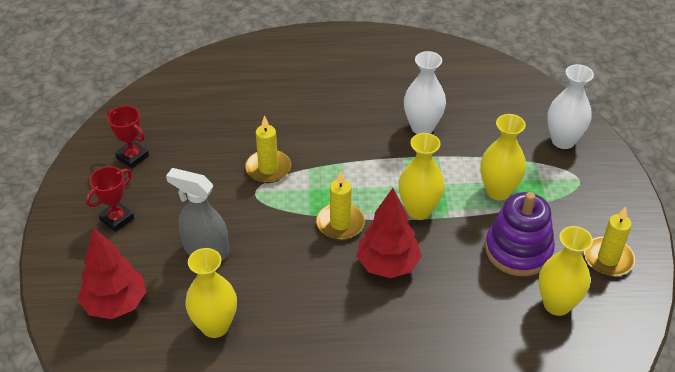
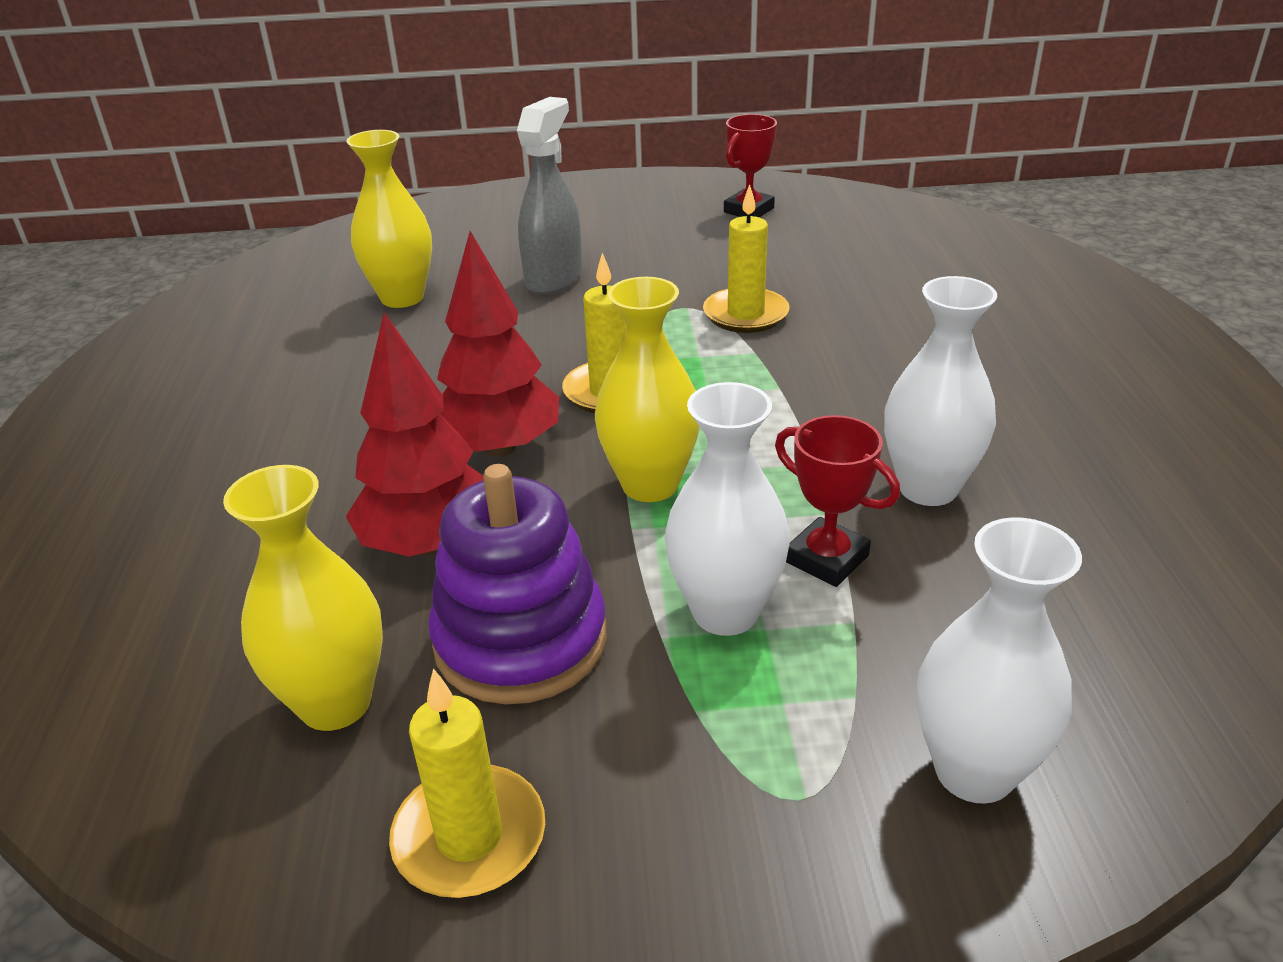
camera: 90 degrees right, 10 degrees down
red tree [78,228,146,319] -> red tree moved to [346,312,484,557]
red trophy [86,166,134,232] -> red trophy moved to [775,415,900,587]
yellow vase [480,114,526,200] -> white vase [665,382,790,636]

